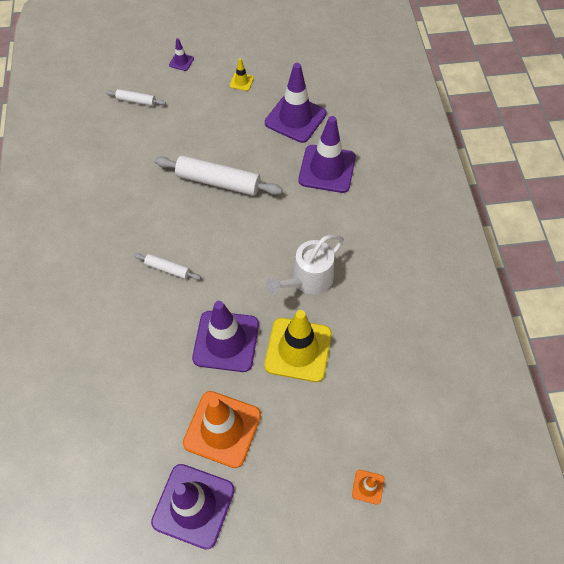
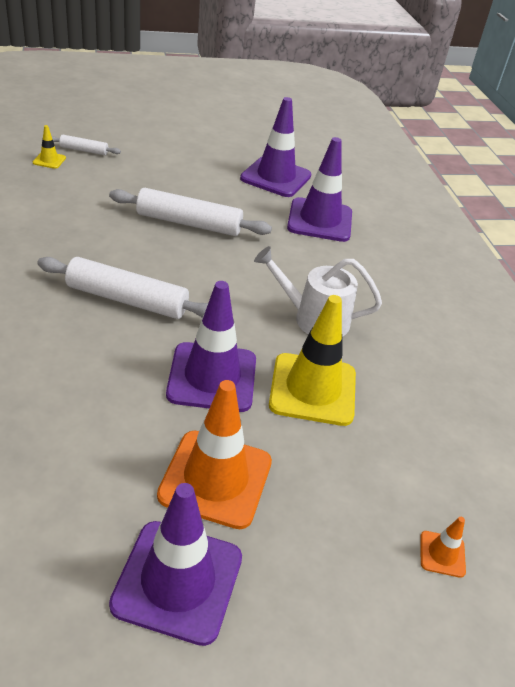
camera: 10 degrees left, 20 degrees down
white rolling pin [134,253,201,280] -> white rolling pin [37,257,208,319], size x1.97
purple traffic cone [169,38,194,71] -> none
yellow traffic cone [230,58,254,91] -> yellow traffic cone moved to [33,125,66,169]
white watering can [265,235,344,295] -> white watering can turned 60 degrees clockwise [254,246,382,337]

